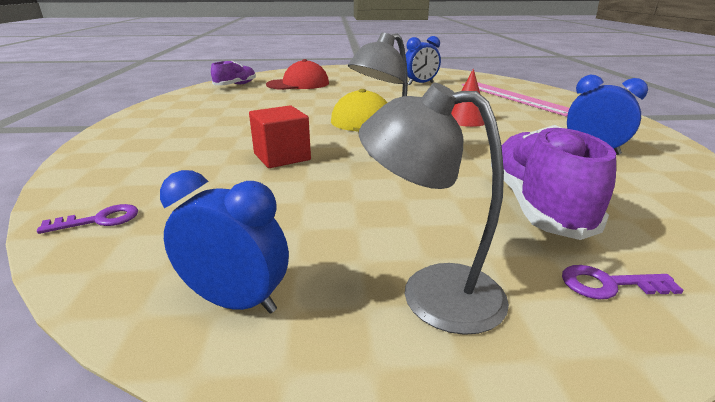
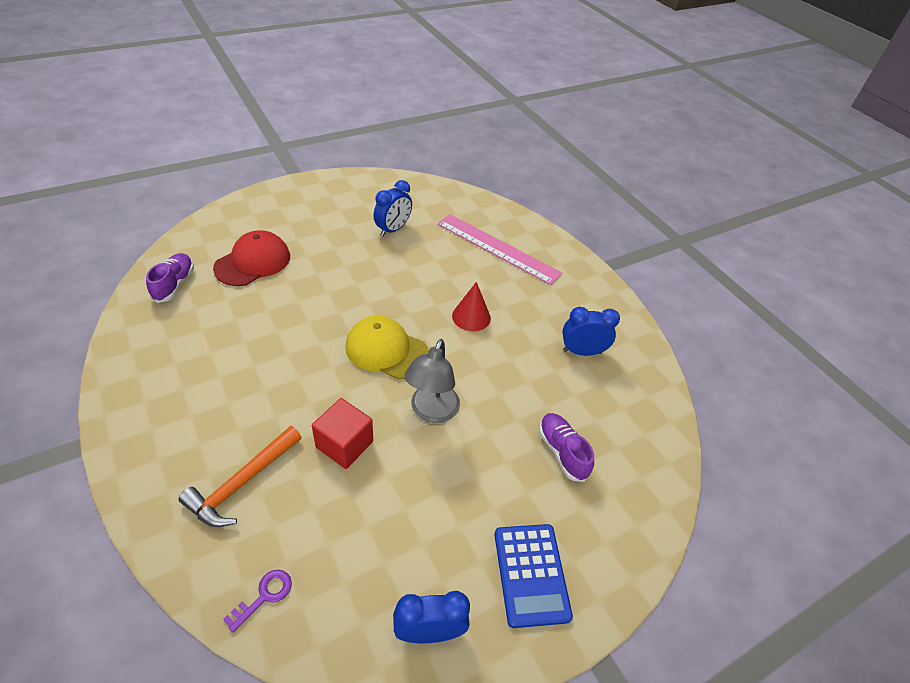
camera: 30 degrees left, 20 degrees up
grey lamp [359,83,509,335] -> blue calculator [494,524,573,628]
purple shoe [491,125,616,240] -> purple shoe [539,413,594,482], size x0.62
purple key [562,265,684,299] -> none
none -> orange hammer [179,426,302,527]

